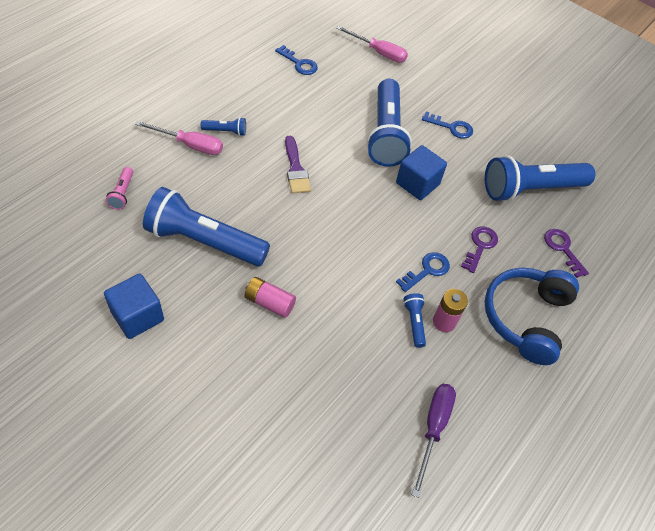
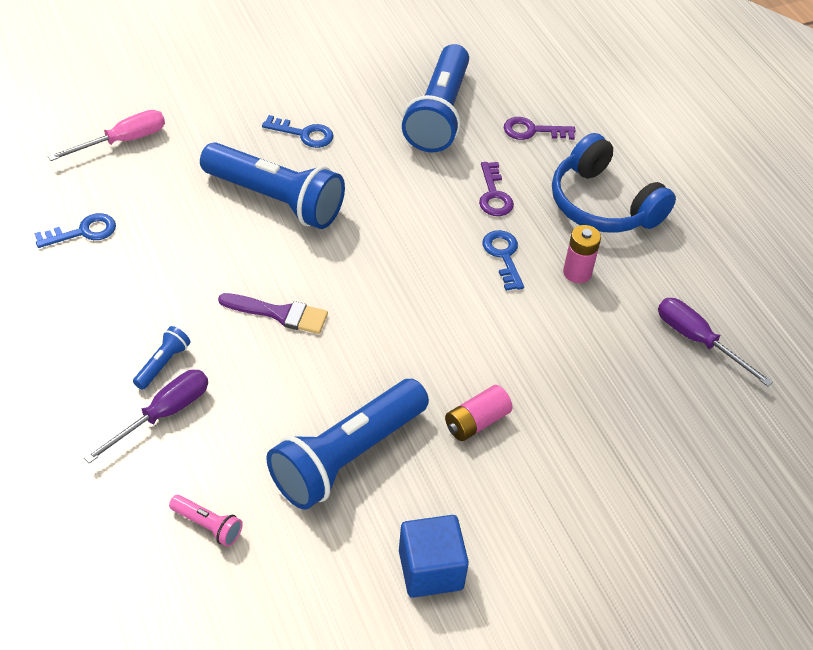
camera: 60 degrees left, 5 degrees down
pink screwdriver [135,121,223,155] -> purple screwdriver [84,370,208,464]
blue cube [396,145,447,200] -> none
blue flashlight [403,293,426,348] -> none
blue key [422,112,473,139] -> blue key turned 60 degrees clockwise [262,115,334,148]
purple key [461,226,498,273] -> purple key turned 150 degrees counterclockwise [479,162,514,216]

